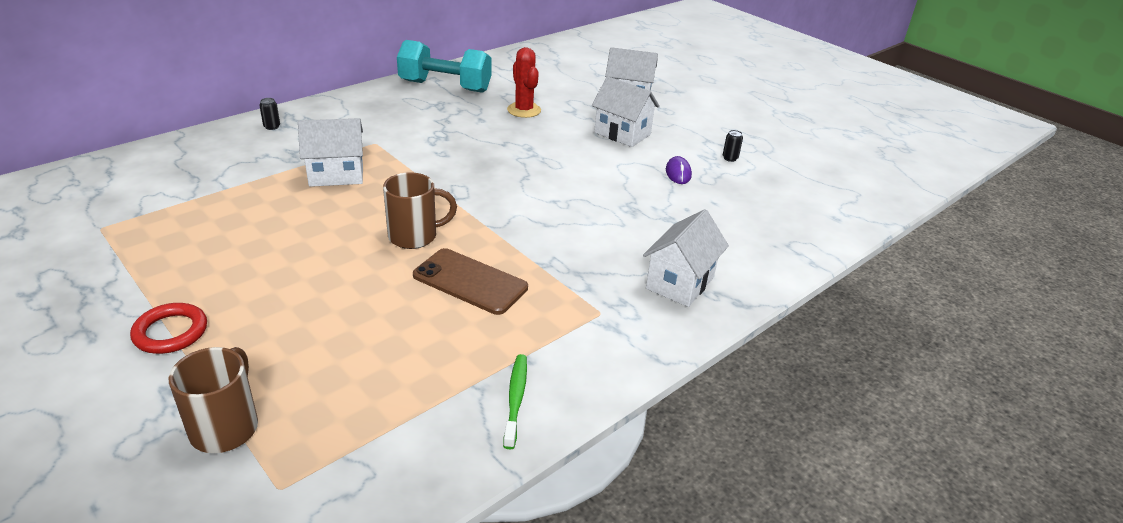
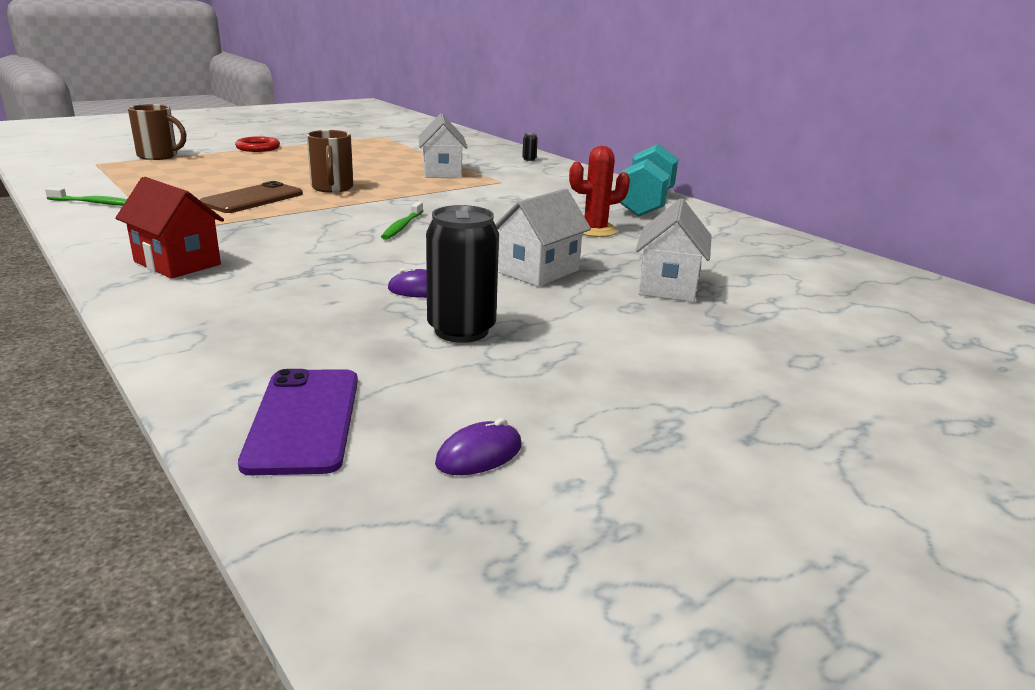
camera: 95 degrees right, 10 degrees down
white house [643,209,729,307] -> red house [115,177,224,279]
black can [723,130,743,162] -> black can [426,205,499,343], size x2.48
none -> purple phone [238,369,358,475]
none -> green toothbrush [381,201,423,240]
none -> purple mouse [435,418,522,475]

